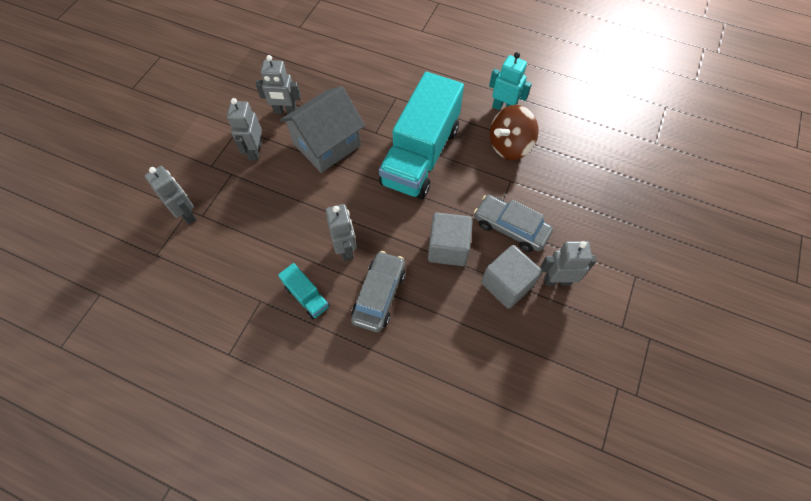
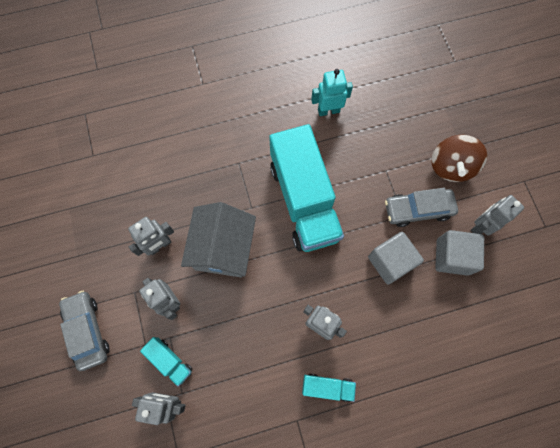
camera: 40 degrees left, 10 degrees up
grey car [351,251,405,332] -> grey car moved to [59,291,109,371]
brown spinning top [490,105,538,160] -> brown spinning top moved to [431,135,487,182]
none -> turquoise truck [140,337,193,386]

